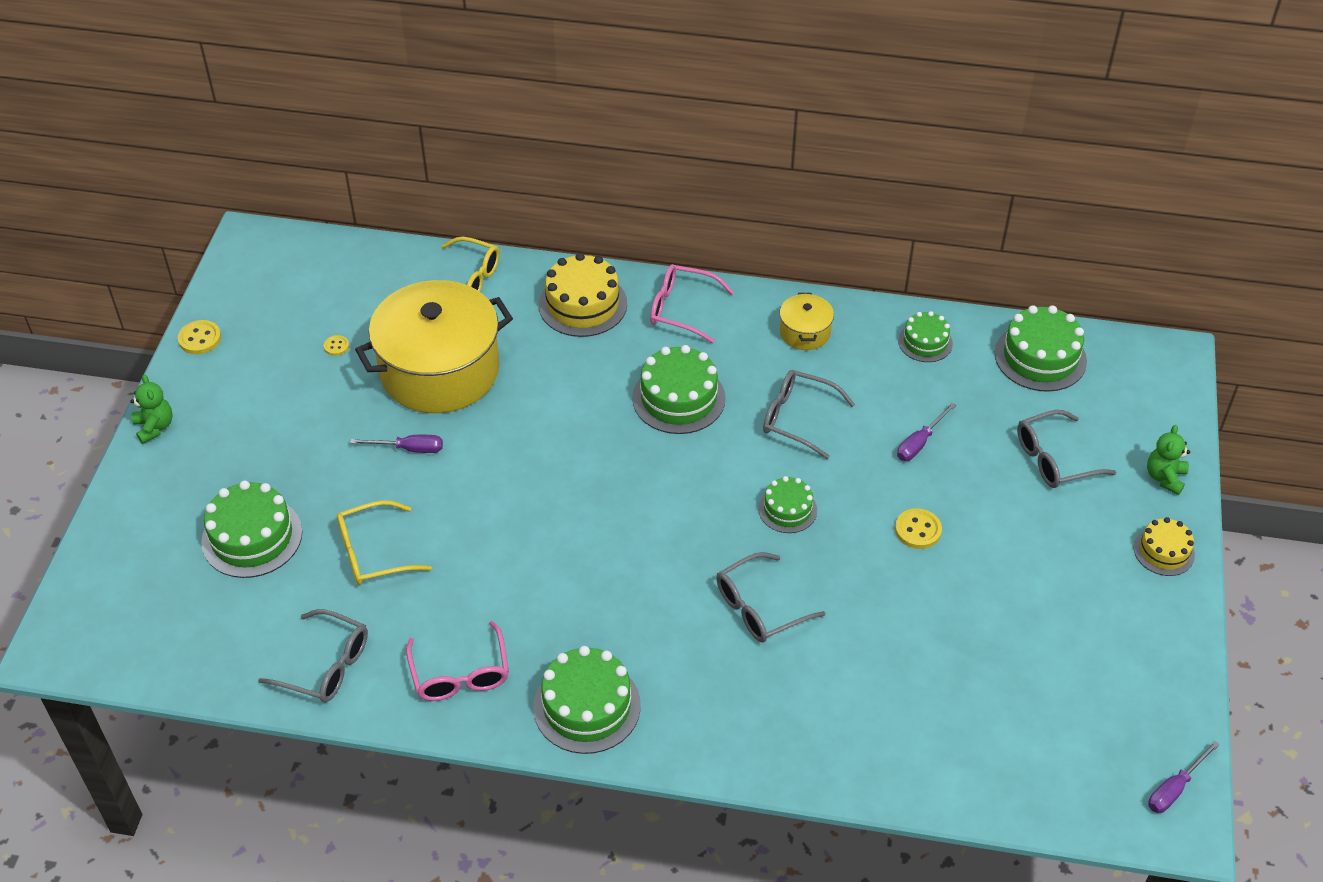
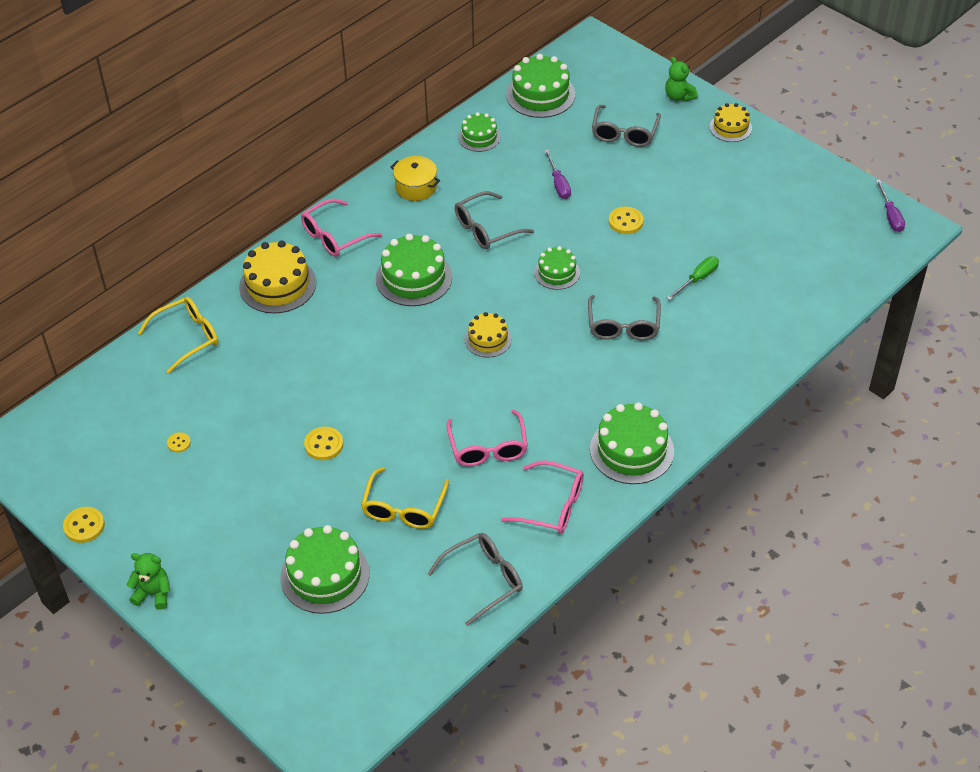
camera: 55 degrees left, 0 degrees up
purple screwdriver [350,435,443,453] -> yellow button [304,427,343,460]
yellow pot [355,280,513,413] -> none
none -> pink glasses [446,410,528,466]
none -> yellow cake [464,312,512,357]
none -> green screwdriver [667,256,719,300]

